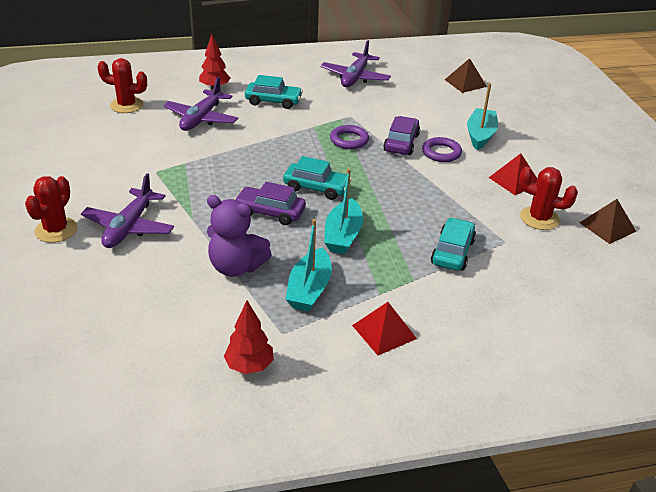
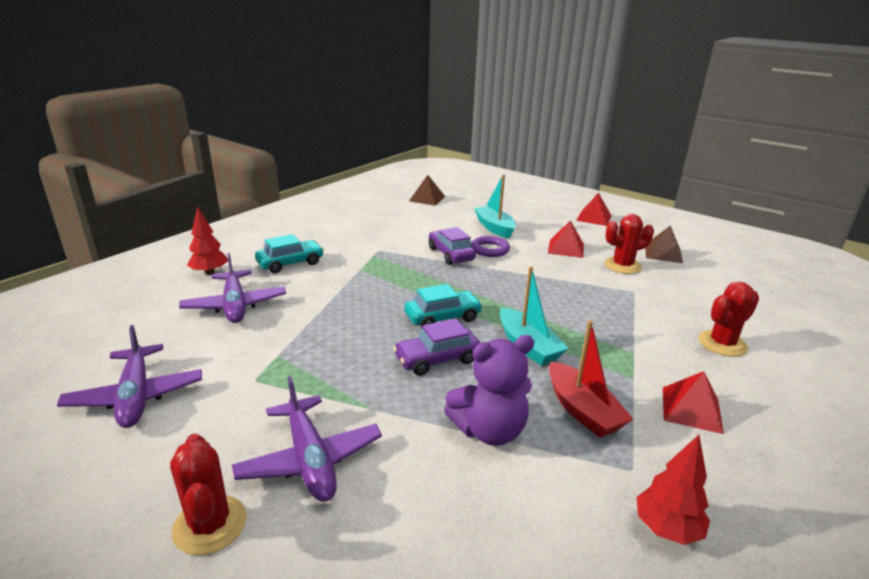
camera: 40 degrees left, 10 degrees down
red cactus [97,58,147,113] -> red cactus moved to [699,282,759,357]
turquoise boat [285,219,332,312] -> red boat [549,320,633,438]
purple plane [320,40,391,87] -> purple plane moved to [57,325,202,428]
purple ring [330,125,369,149] -> none
turquoise car [431,217,476,271] -> none
none -> red pyramid [576,193,611,226]

